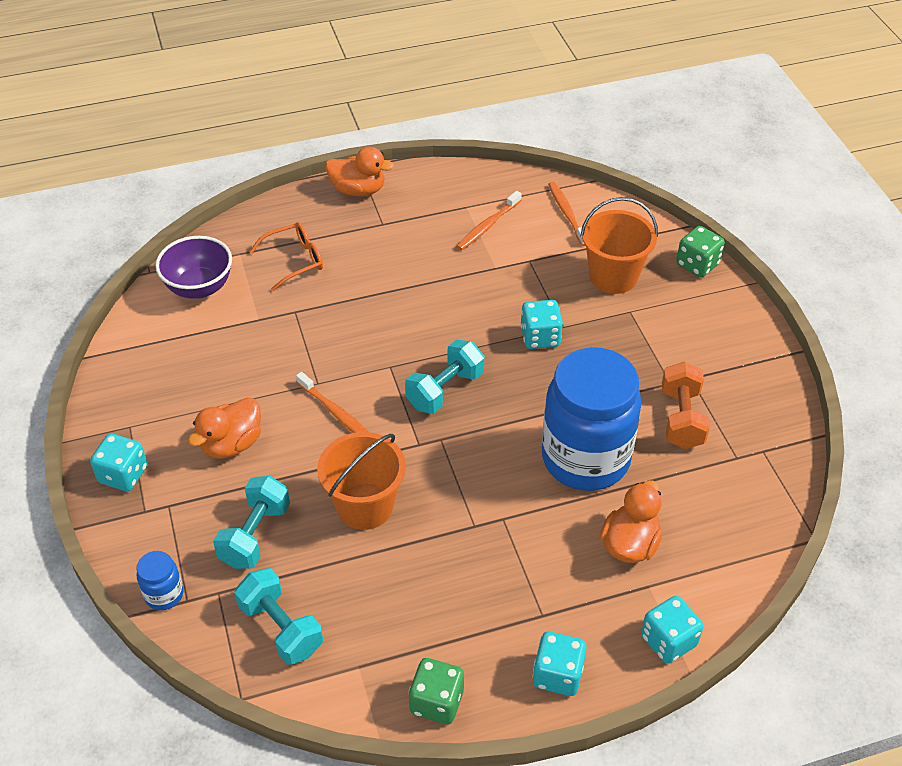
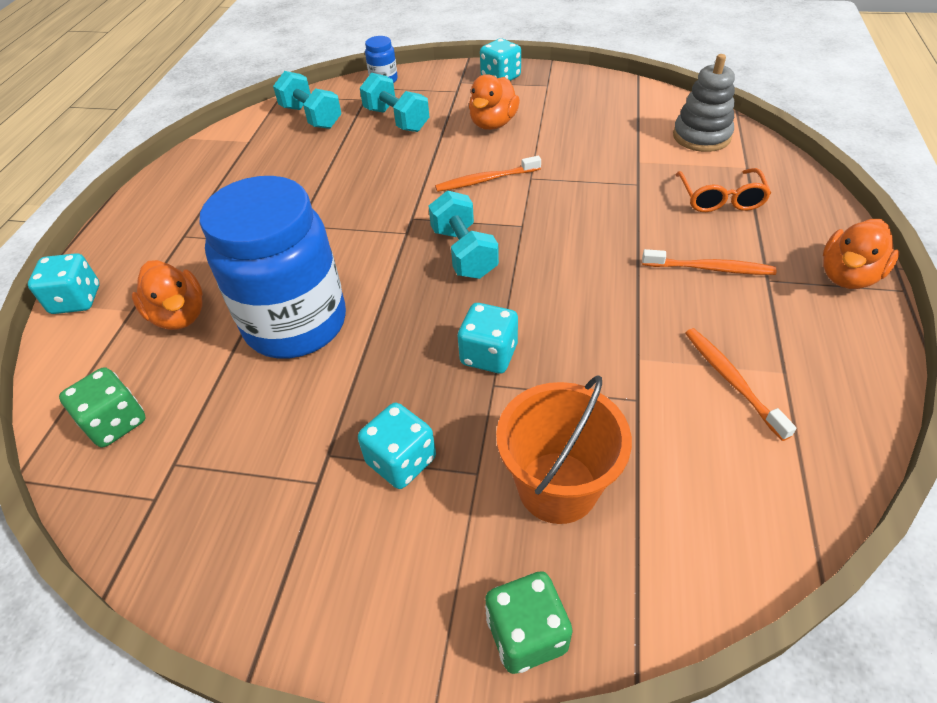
camera: 120 degrees right, 0 degrees up
purple bowl [155,236,232,299] -> grey stacking toy [673,54,735,152]
orange duck [188,397,261,459] -> orange duck turned 135 degrees counterclockwise [469,74,520,130]
turquoise dumbbell [234,568,323,665] -> turquoise dumbbell turned 60 degrees clockwise [273,71,342,129]
orange bucket [317,432,406,530] -> none
green dice [409,658,464,724] -> green dice moved to [59,367,146,447]
turquoise dice [533,631,587,696] -> turquoise dice moved to [358,403,436,489]
orange toothbrush [548,182,585,246] -> orange toothbrush moved to [642,249,777,275]
orange dumbbell [662,361,710,449] -> none

